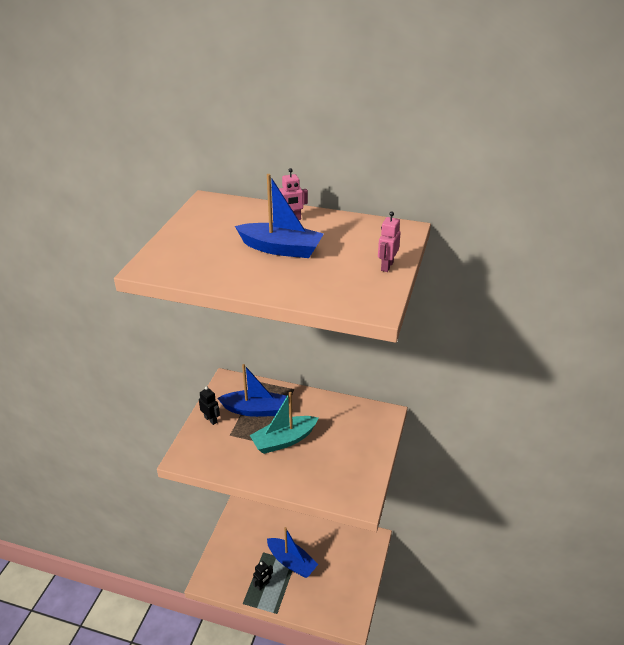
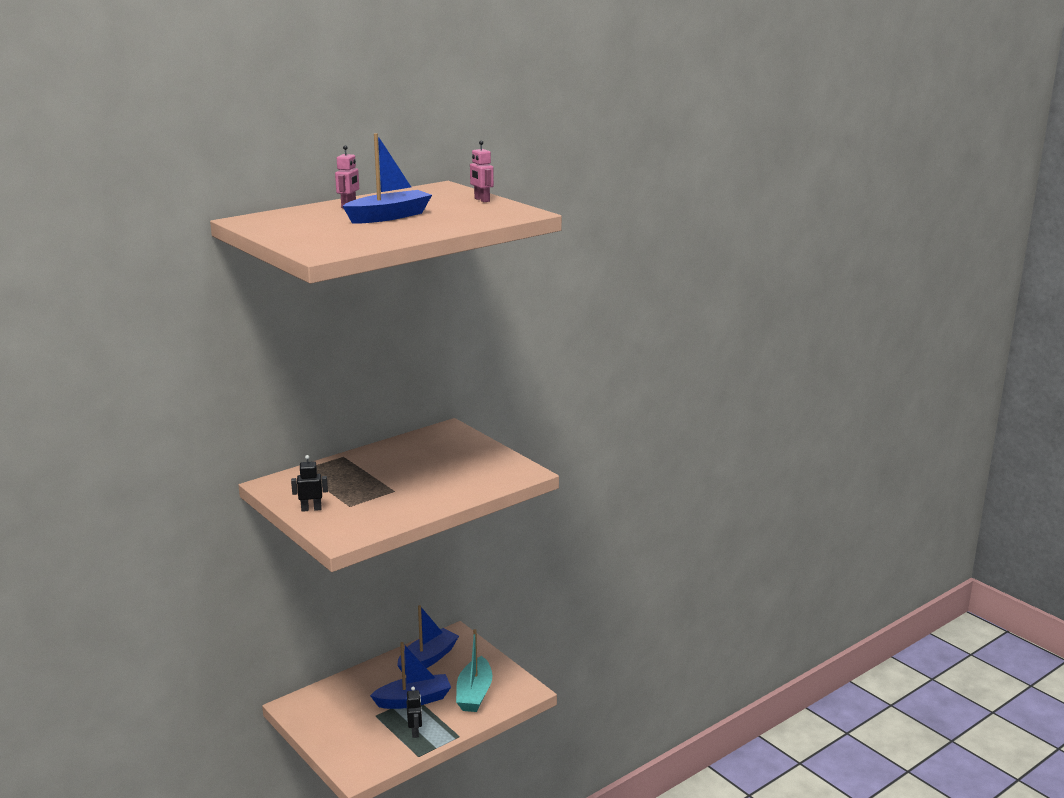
camera: 55 degrees left, 15 degrees down
blue boat [218,364,286,417] -> blue boat moved to [397,605,459,675]
turquoise boat [250,392,318,454] -> turquoise boat moved to [456,629,492,712]

